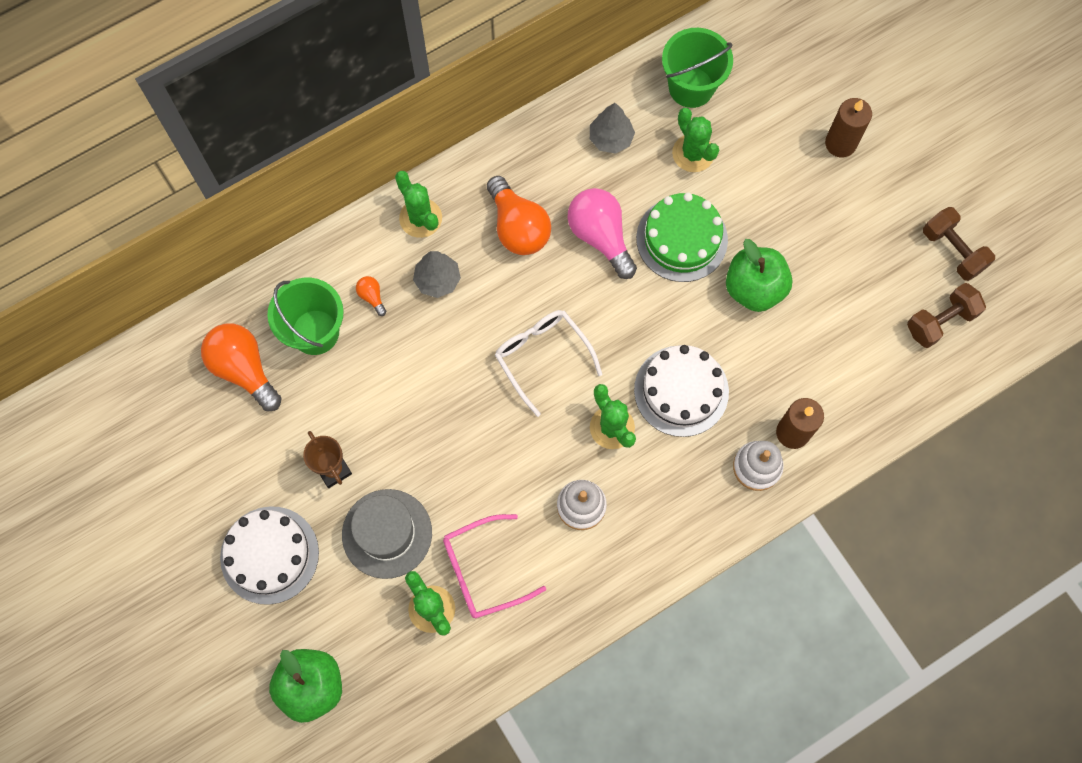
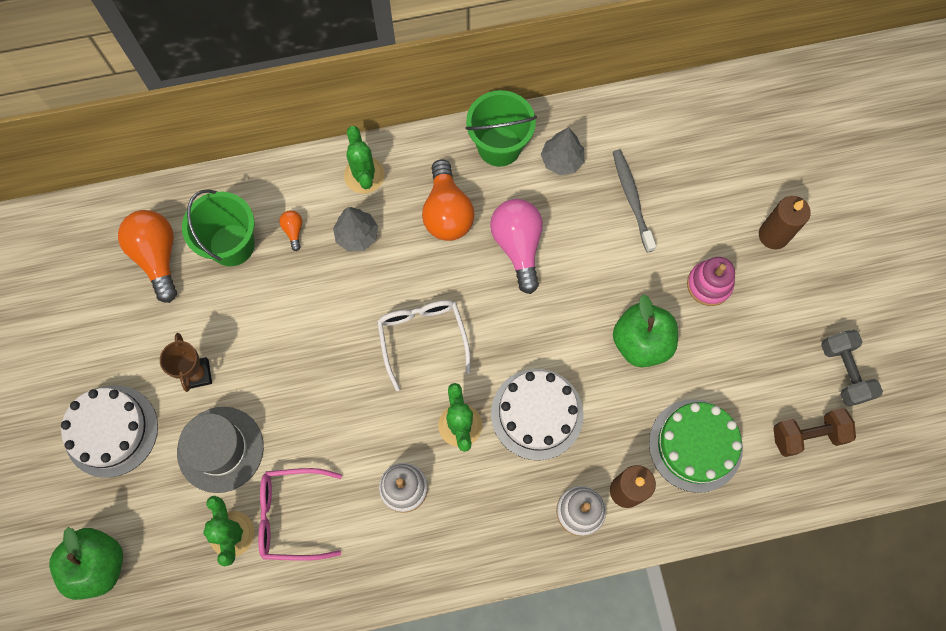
camera: 20 degrees right, 0 degrees up
green cake [636,193,728,282] -> green cake moved to [649,399,743,493]
green bucket [662,28,733,108] -> green bucket moved to [465,90,537,167]
green cactus [672,108,719,172] -> grey toothbrush [613,149,656,252]
brown dumbbell [923,207,995,281] -> grey dumbbell [821,330,883,406]
none -> pink stacking toy [687,257,735,306]

